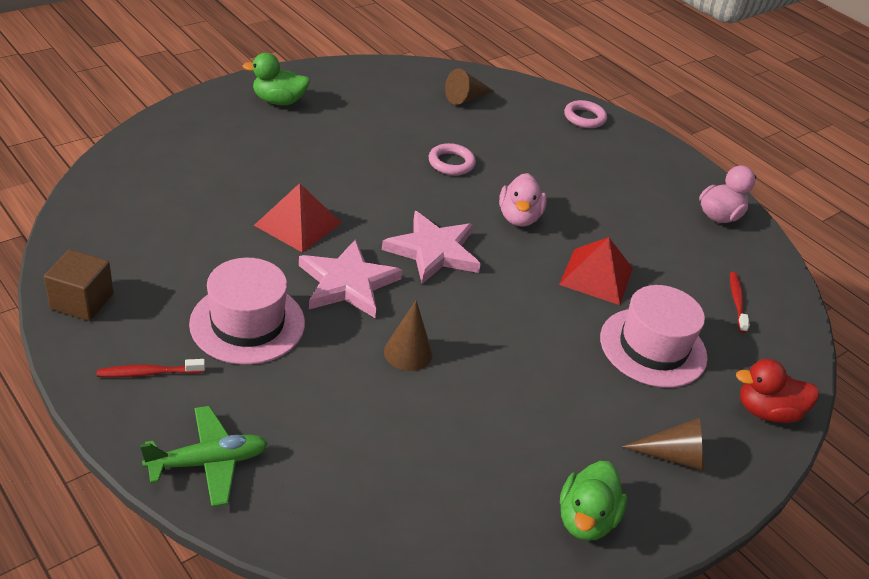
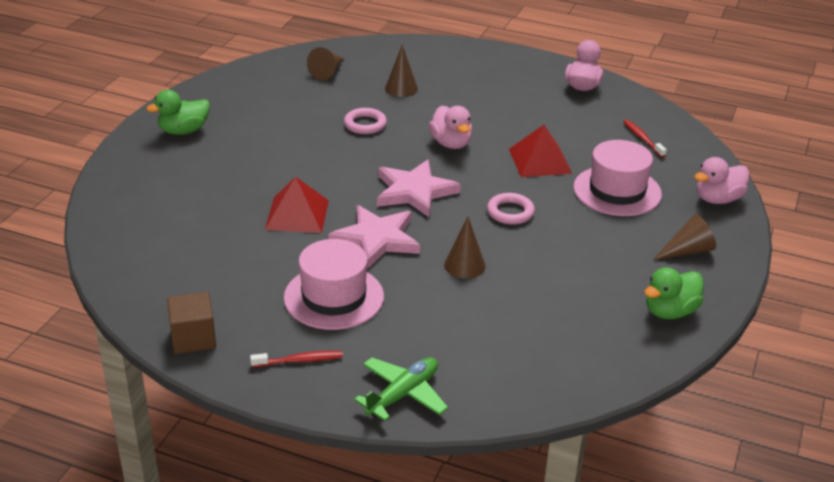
camera: 25 degrees left, 5 degrees down
red toothbrush [97,359,205,377] -> red toothbrush turned 150 degrees counterclockwise [250,351,343,367]
green duck [560,461,627,541] -> green duck turned 60 degrees clockwise [644,267,704,319]
pink ring [564,100,607,128] -> pink ring moved to [487,193,535,225]
red duck [736,359,819,423] -> pink duck [694,157,750,204]
none -> brown cone [385,45,418,97]

